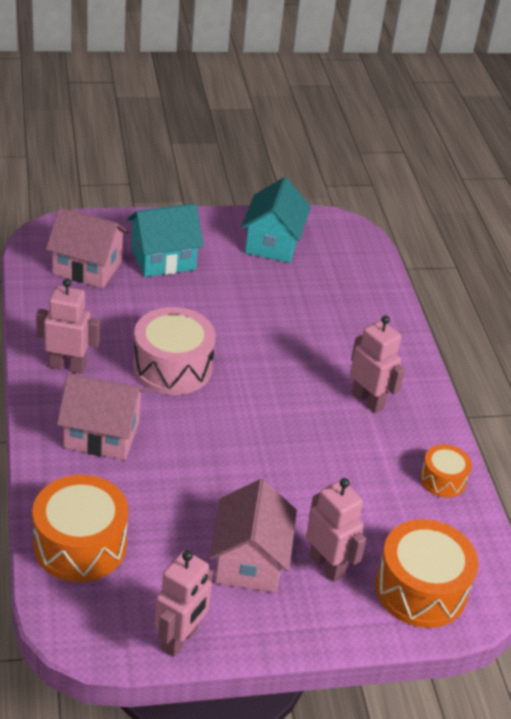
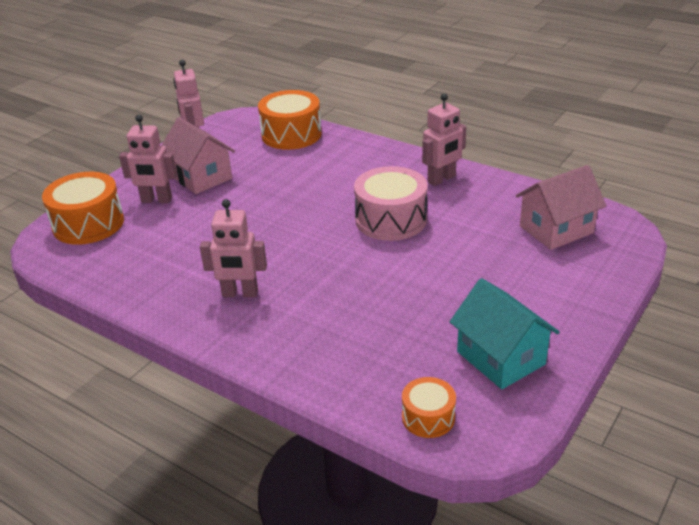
camera: 140 degrees right, 5 degrees down
pink house [57,373,147,460] -> none
turquoise house [127,203,204,277] -> none
orange drum [420,444,472,498] -> orange drum moved to [402,377,456,438]

